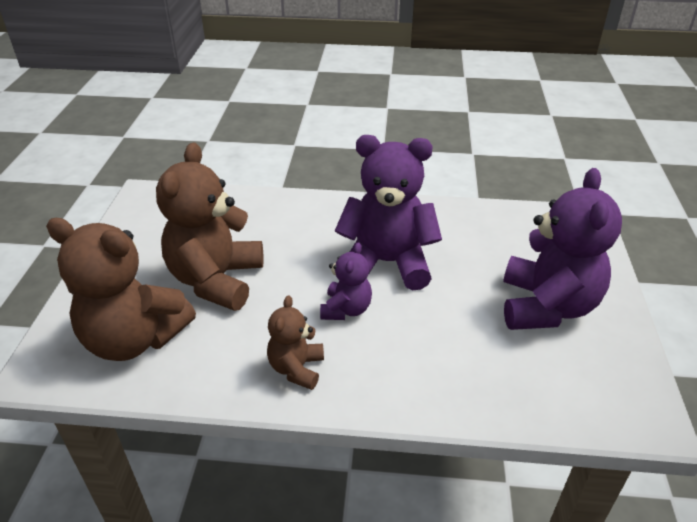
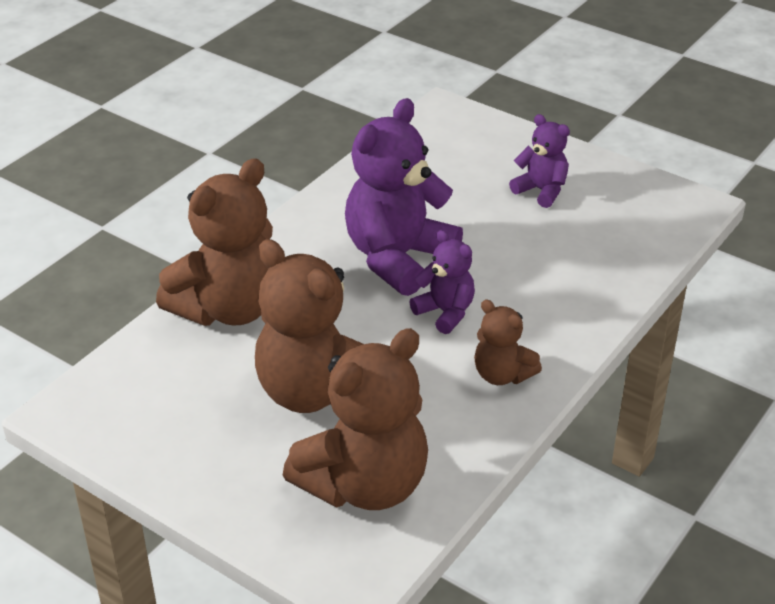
camera: 60 degrees left, 0 degrees up
purple teddy bear [503,168,622,330] -> purple teddy bear [509,114,570,208], size x0.52
none -> brown teddy bear [156,158,273,326]

